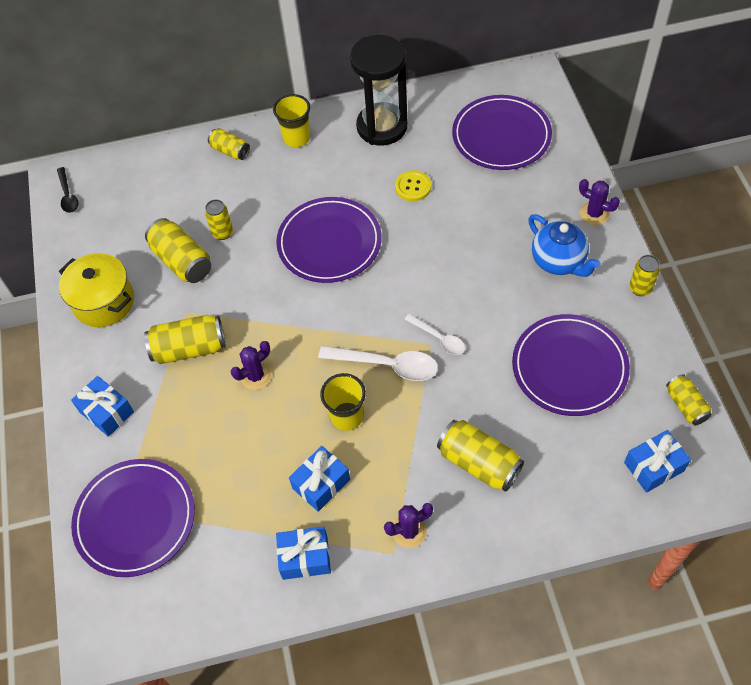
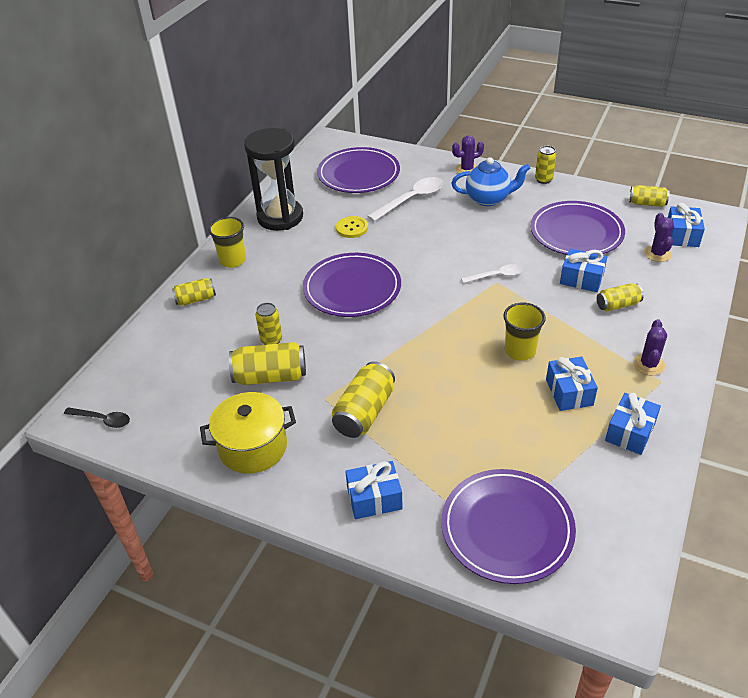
camera: 55 degrees left, 15 degrees down
purple cactus [231,341,272,390] -> purple cactus moved to [644,213,674,262]
white spoon [318,346,438,381] -> white spoon moved to [367,177,443,221]
yellow can [437,420,524,492] -> yellow can [597,283,644,311], size x0.62
none -> blue gift [560,248,607,292]

